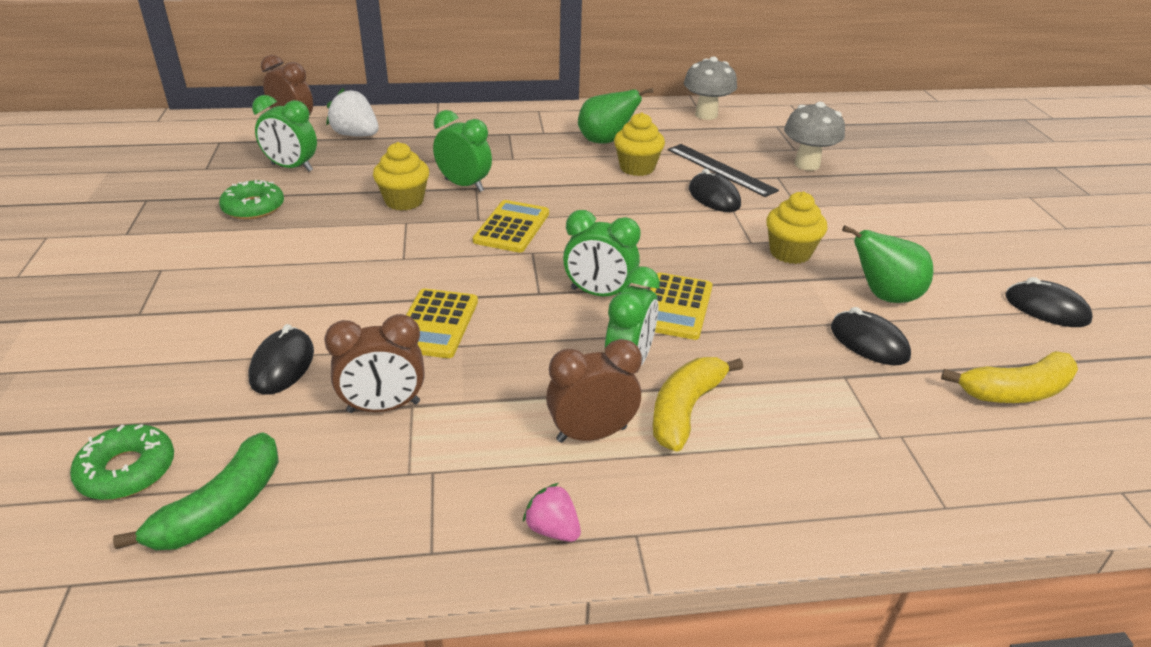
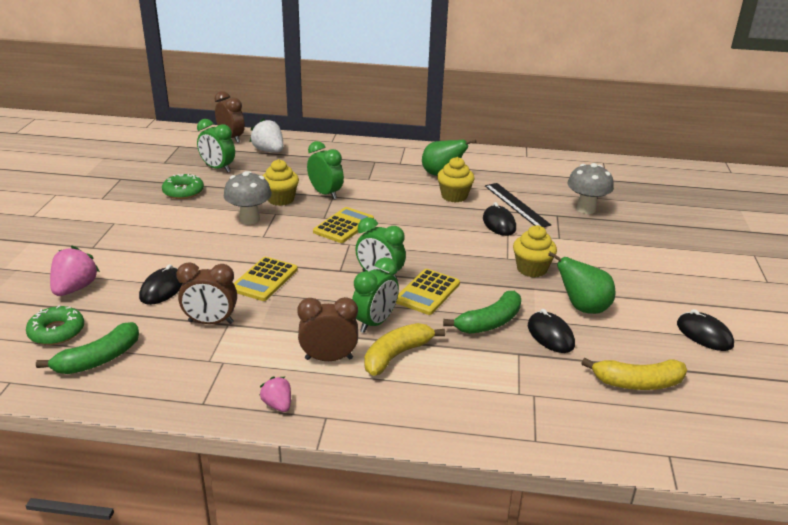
camera: 15 degrees right, 5 degrees down
grey mushroom [684,57,737,120] -> grey mushroom moved to [224,171,272,225]
none -> pink strawberry [50,246,100,296]
none -> green banana [443,291,521,334]

